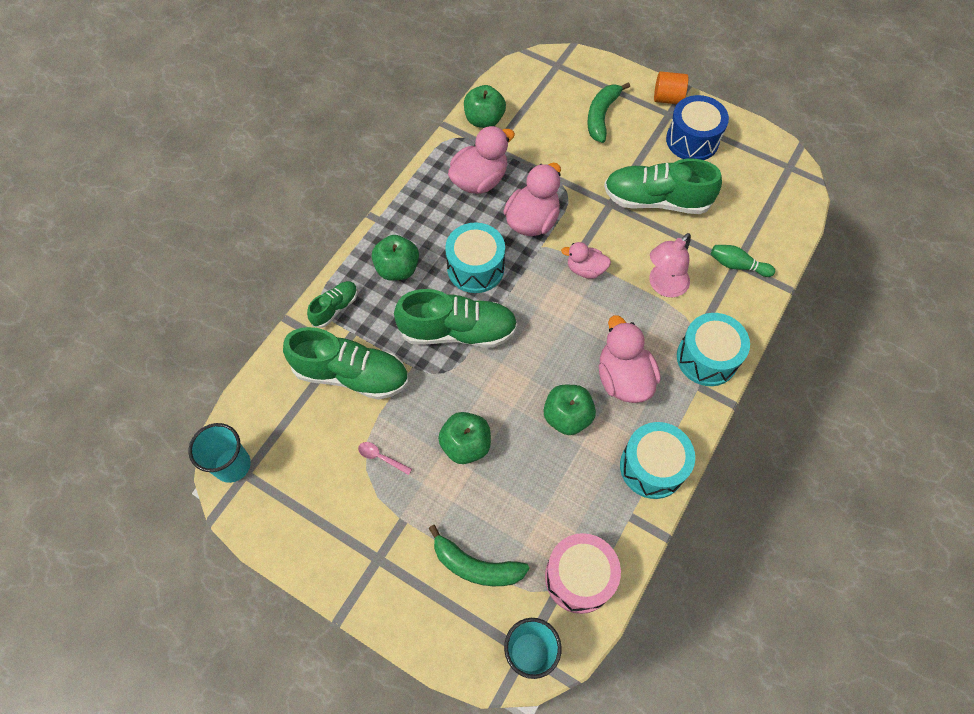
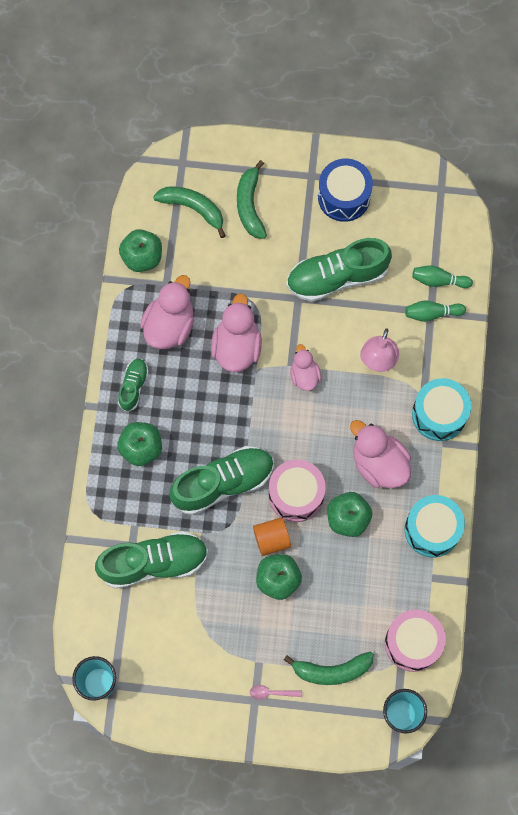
camera: 25 degrees left, 10 degrees up
green shoe [307,281,358,328] -> green shoe moved to [118,359,149,412]
pink spoon [358,442,412,475] -> pink spoon moved to [250,685,302,700]
turquoise drum [445,222,505,293] -> none
pink duck [561,242,611,279] -> pink duck turned 90 degrees clockwise [290,344,321,391]
orange cylinder [654,71,688,104] -> orange cylinder moved to [253,517,291,556]
none -> green banana [153,186,226,238]
none -> pink drum [269,460,326,522]
none -> green bowling pin [412,266,473,288]

